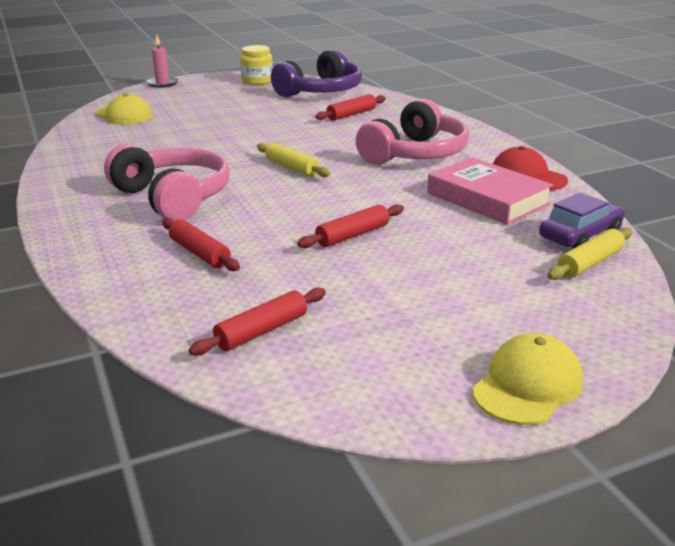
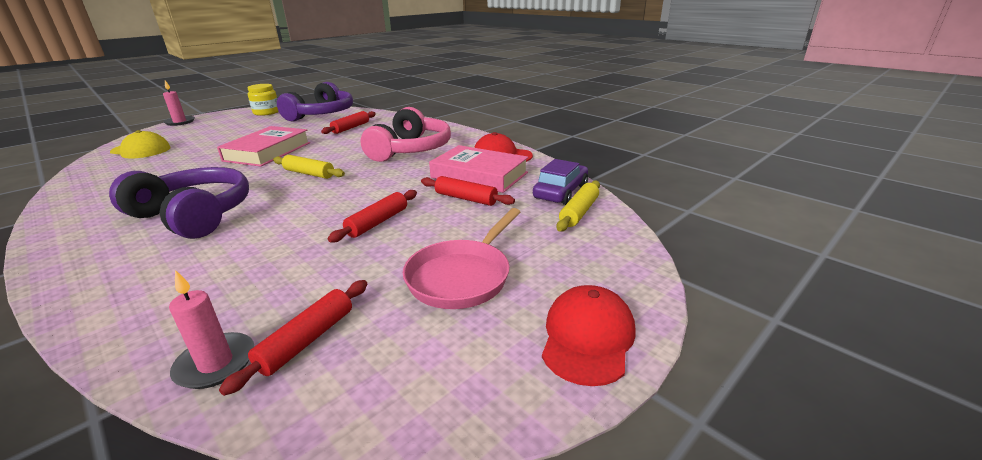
camera: 20 degrees left, 0 degrees up
pink headphones [104,144,230,221] -> purple headphones [109,167,249,239]
red rolling pin [162,218,240,271] -> red rolling pin moved to [421,176,515,206]
yellow cap [472,333,583,425] -> red cap [542,285,635,386]
none -> pink candle [169,270,254,389]
none -> pink book [217,126,310,167]
none -> pink pan [403,208,520,309]

